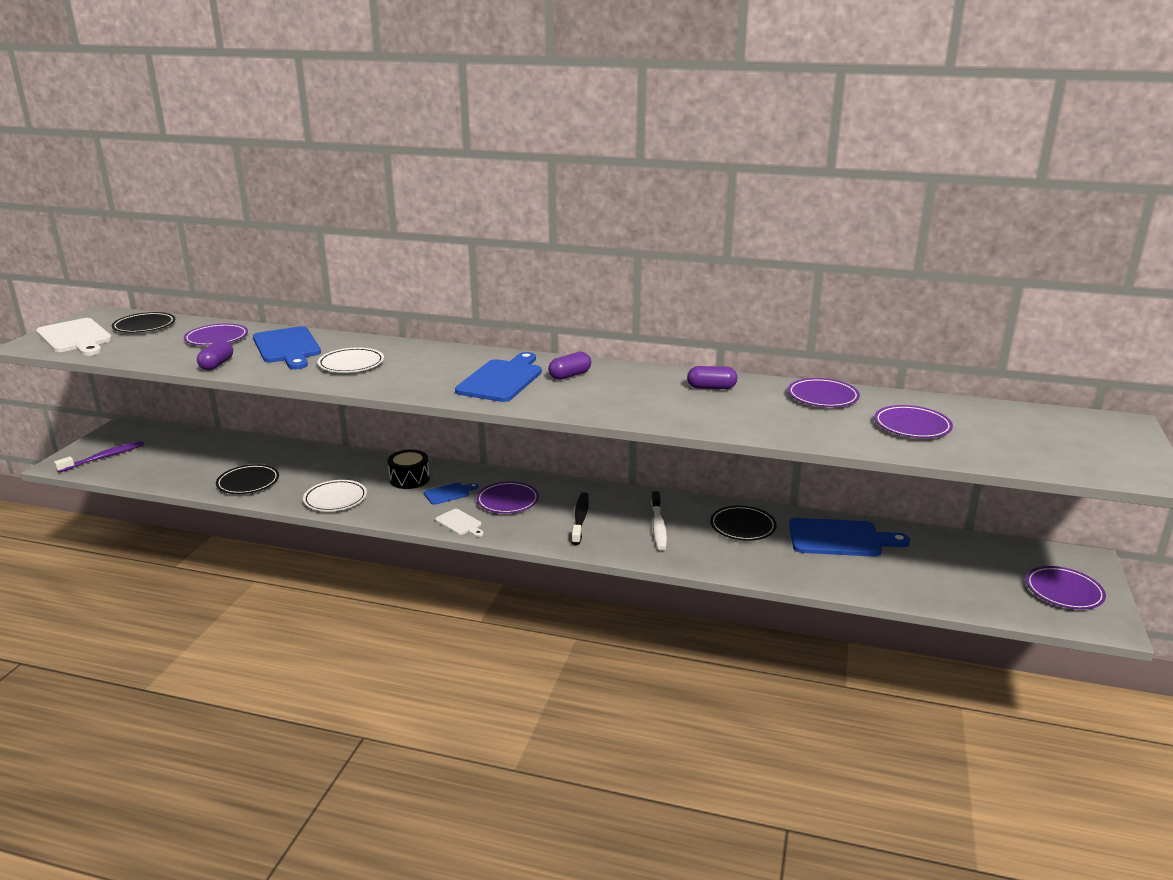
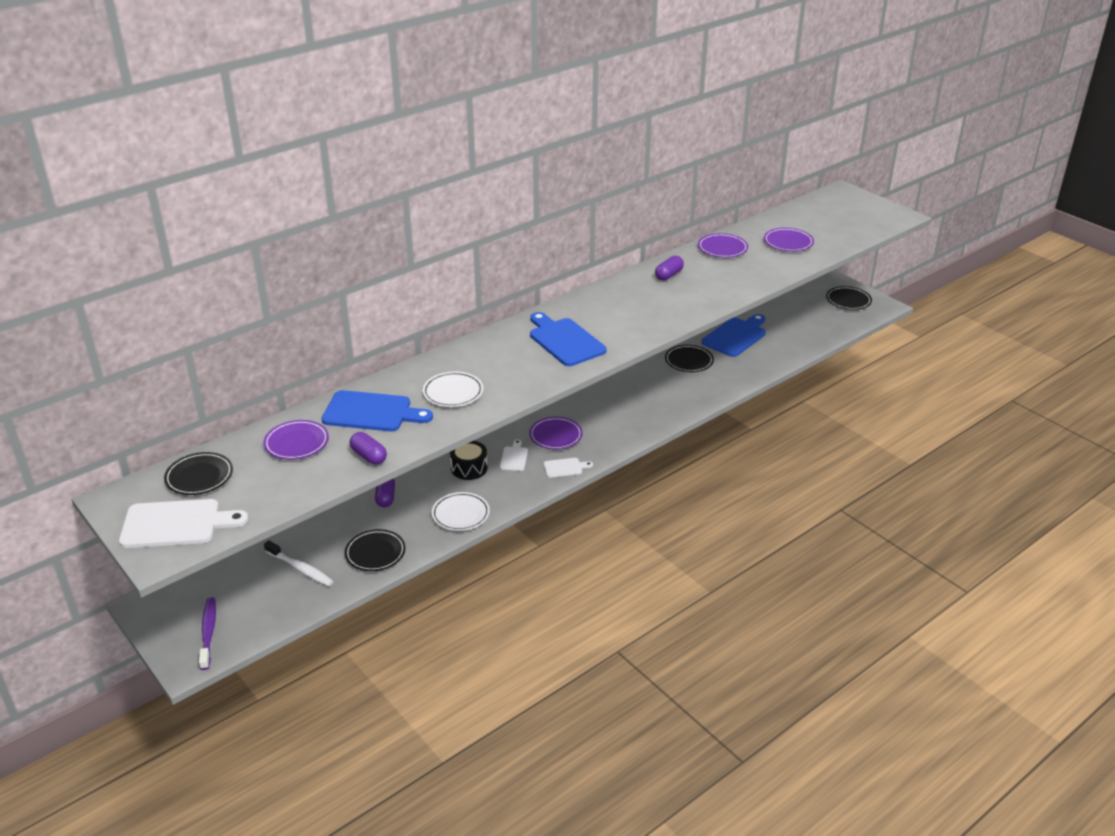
camera: 55 degrees left, 10 degrees up
blue cutting board [424,483,479,505] -> white cutting board [500,439,528,471]
purple capsule [548,352,591,380] -> purple capsule moved to [375,478,395,507]
black toothbrush [571,492,589,545] -> none
white toothbrush [651,491,667,550] -> white toothbrush moved to [264,540,334,586]
purple plate [1026,566,1106,609] -> black plate [826,286,872,310]

